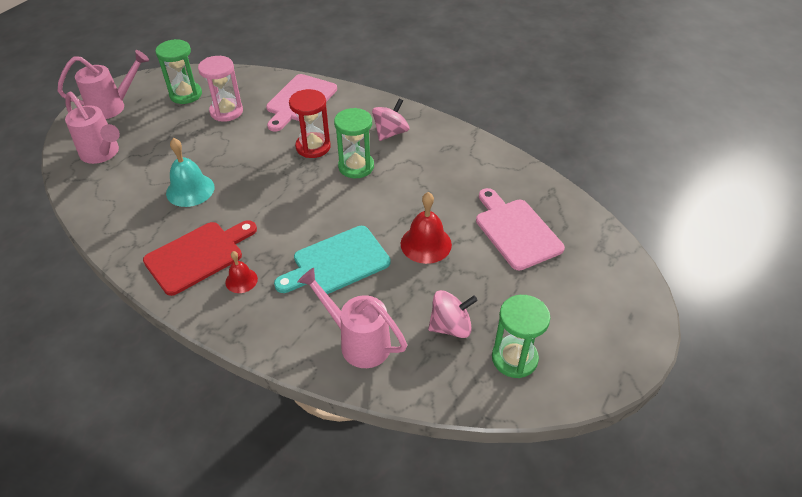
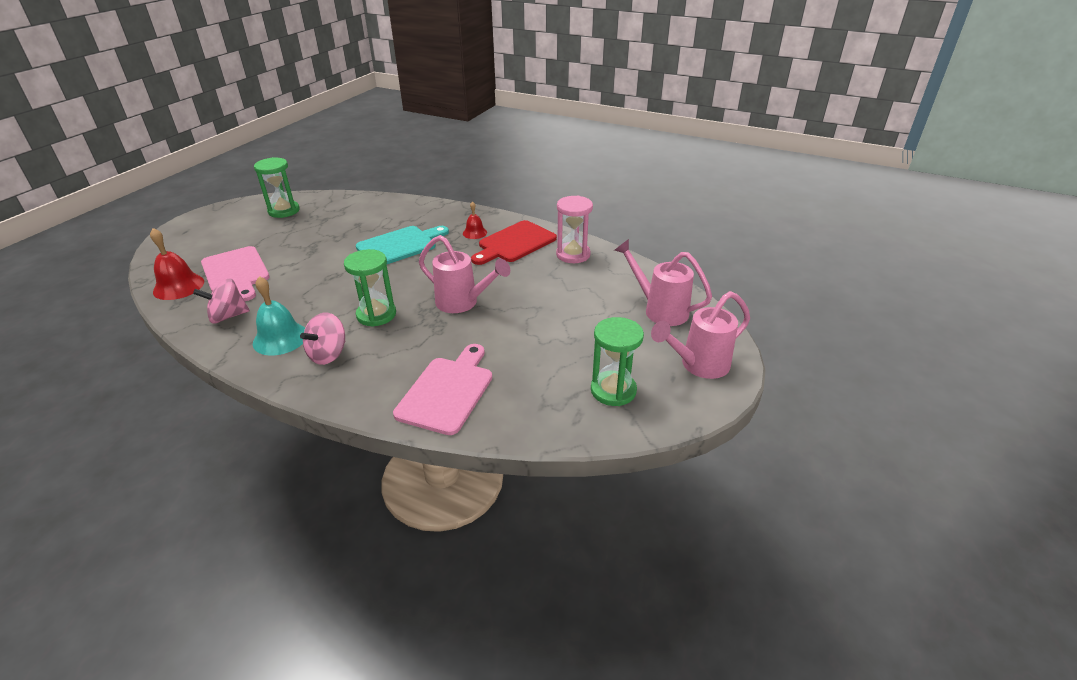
camera: 175 degrees right, 10 degrees down
turquoise bell [166,138,214,207] -> turquoise bell moved to [253,276,305,356]
pink hourglass [198,56,243,122] -> pink hourglass moved to [556,196,593,263]
red hourglass [289,89,331,158] -> none
pink watering can [298,268,407,368] -> pink watering can moved to [419,235,510,313]
red bell [401,192,452,264] -> red bell moved to [150,228,204,300]
pink spinning top [428,290,478,338] -> pink spinning top moved to [193,279,250,324]

